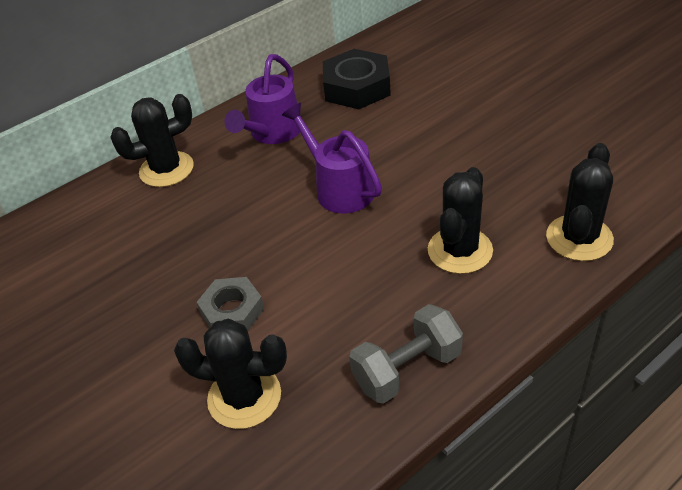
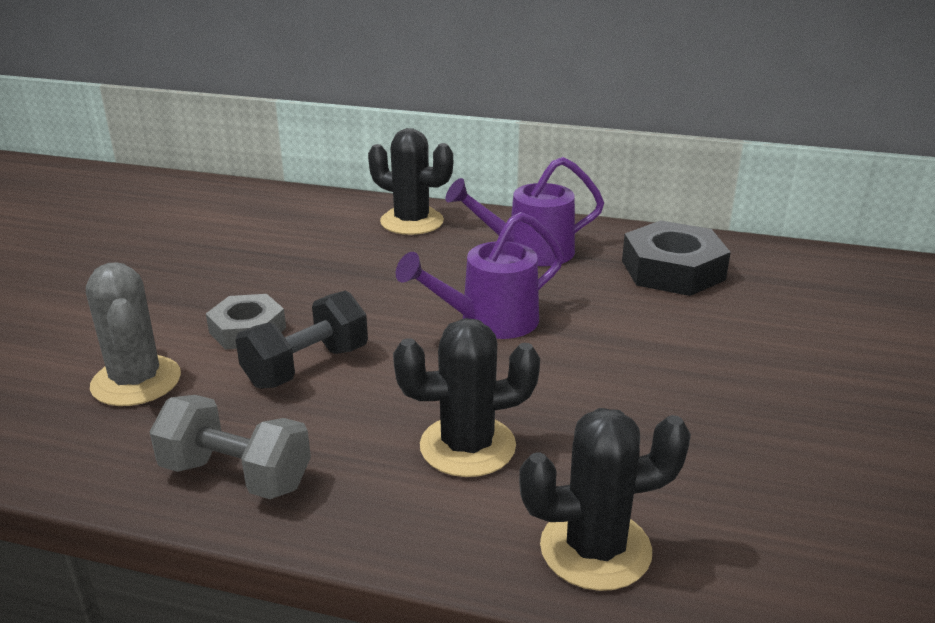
camera: 50 degrees right, 15 degrees down
black cactus [174,319,287,429] -> grey cactus [86,262,181,406]
purple watering can [282,103,382,213] -> purple watering can turned 135 degrees counterclockwise [396,212,564,339]
none -> black dumbbell [235,291,368,389]

